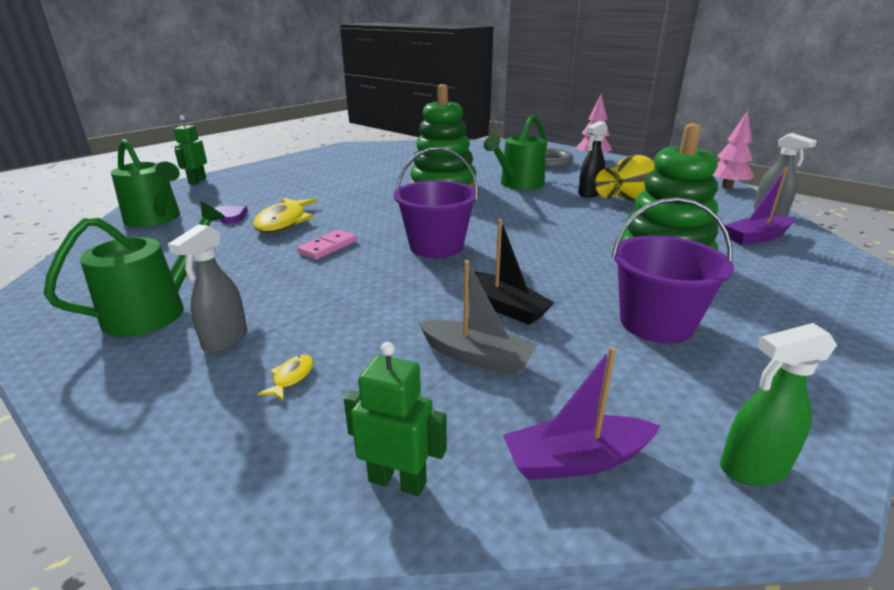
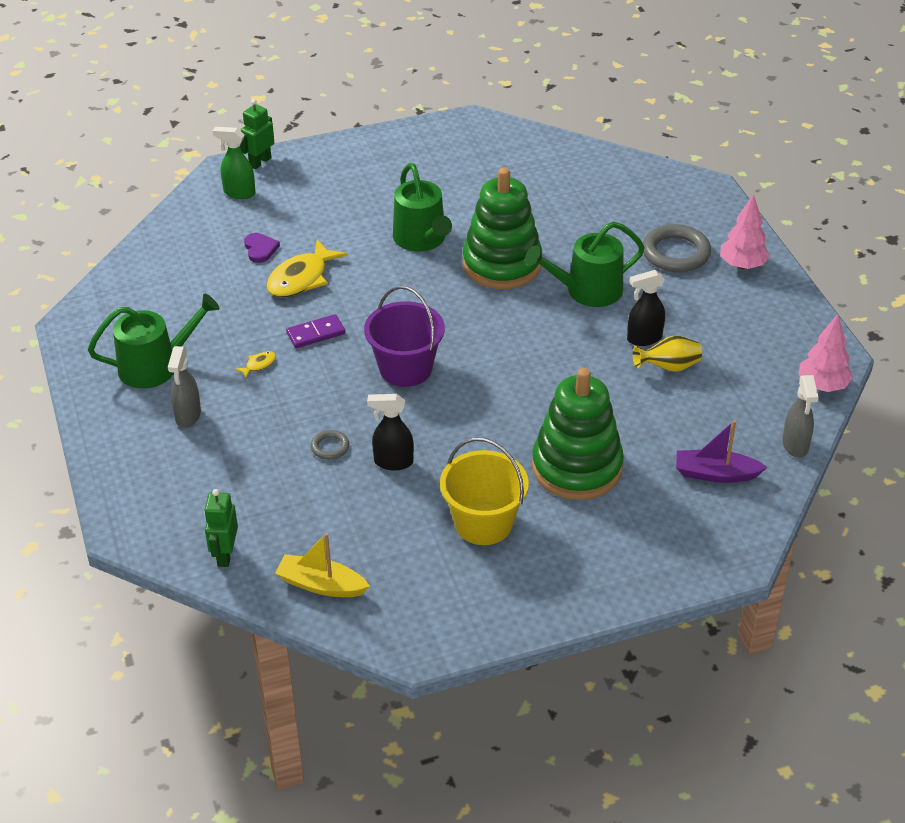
camera: 30 degrees right, 15 degrees up
green watering can [111,139,180,227] -> green watering can moved to [393,163,452,251]
grey spray bottle [168,224,247,353] -> grey spray bottle turned 45 degrees counterclockwise [168,346,201,428]
yellow fish [257,355,314,401] -> yellow fish moved to [235,351,276,378]
pink domino [297,230,357,260] -> purple domino [286,314,345,348]
green robot [344,342,447,496] -> green robot turned 135 degrees counterclockwise [204,489,238,567]
grey boat [418,260,538,375] -> none
black boat [469,219,554,325] -> black spray bottle [367,394,414,470]
purple boat [503,347,661,480] -> yellow boat [275,533,370,597]
yellow vase [595,155,655,201] -> yellow vase [633,336,702,372], size x0.67
purple bucket [611,197,734,344] -> yellow bucket [440,437,529,545]
green spray bottle [720,323,837,486] -> green spray bottle moved to [213,127,255,199]
none -> grey ring [311,430,349,460]

